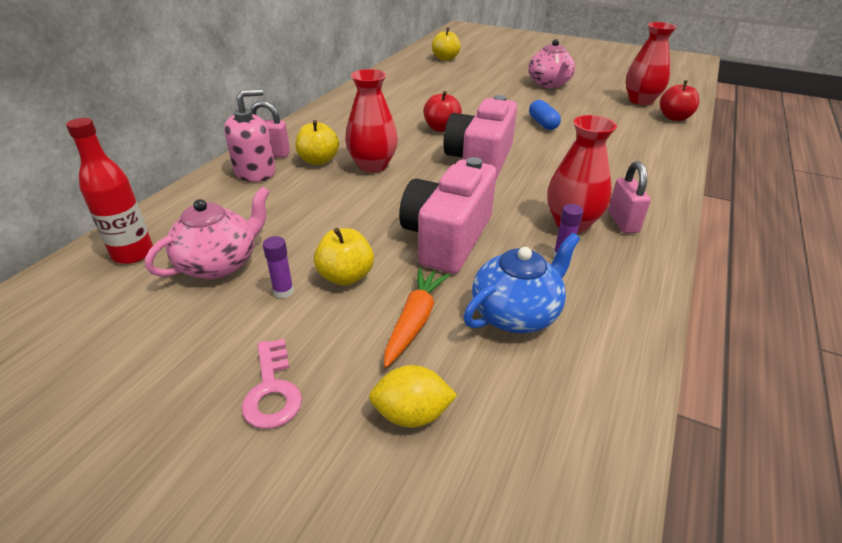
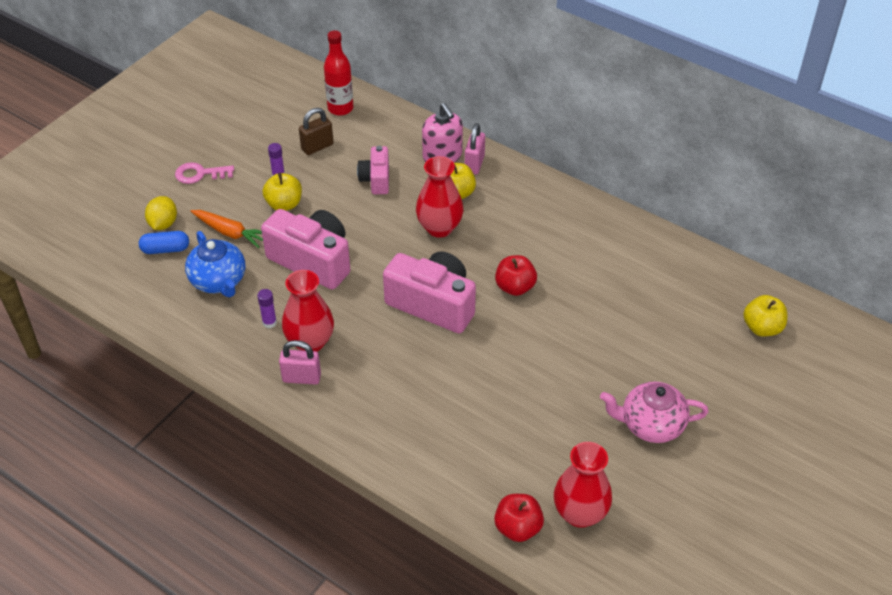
camera: 100 degrees right, 10 degrees up
pink teapot [145,187,270,279] -> brown padlock [299,108,333,155]
blue capsule [529,100,561,130] -> blue capsule moved to [139,231,189,254]
none -> pink camera [357,146,389,194]

